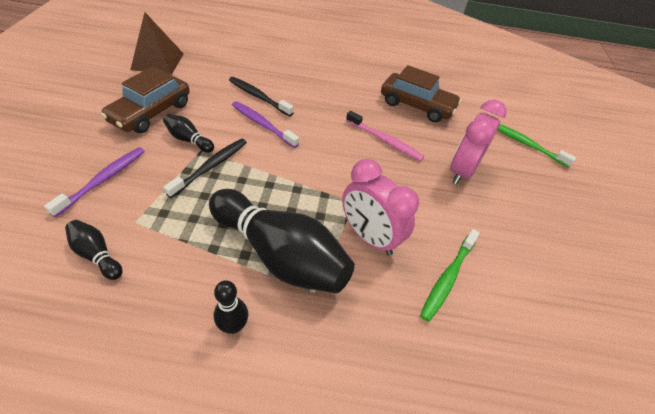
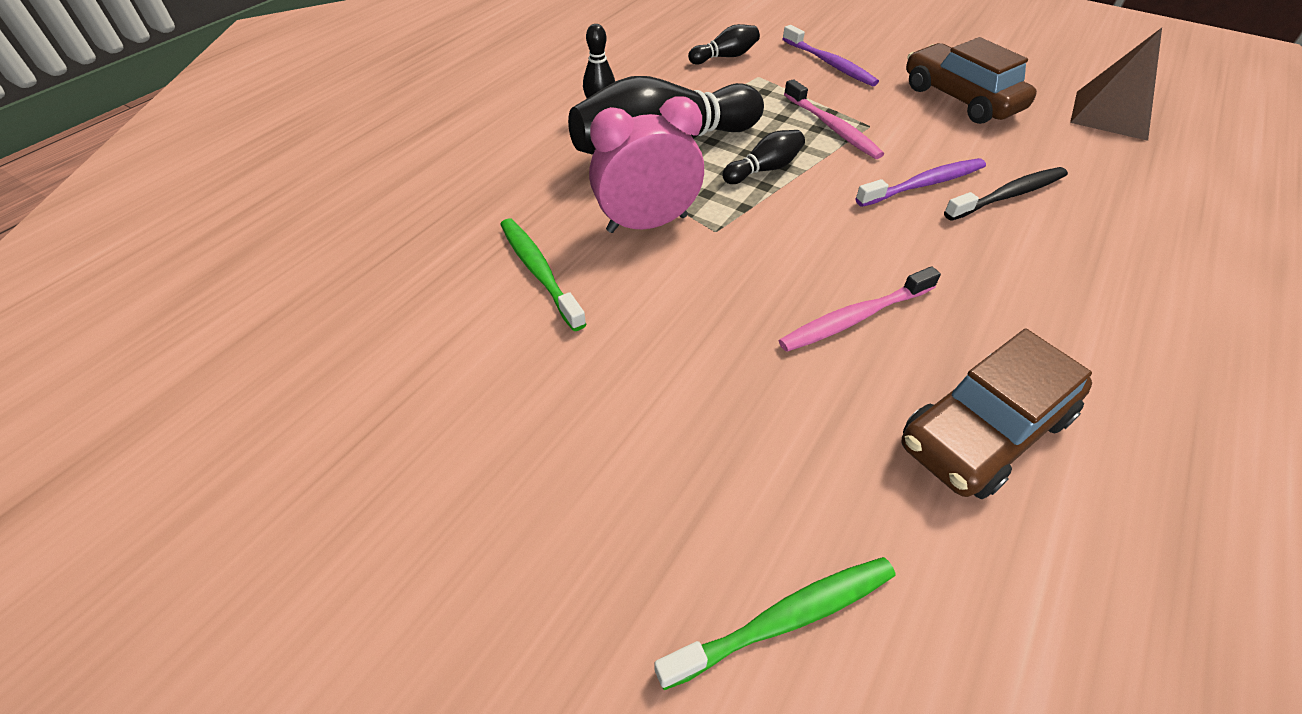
camera: 120 degrees right, 0 degrees up
black bowling pin [163,114,214,153] -> black bowling pin moved to [722,130,805,184]
black toothbrush [163,138,247,198] -> pink toothbrush [784,79,884,159]
pink clock [450,100,507,185] -> none

